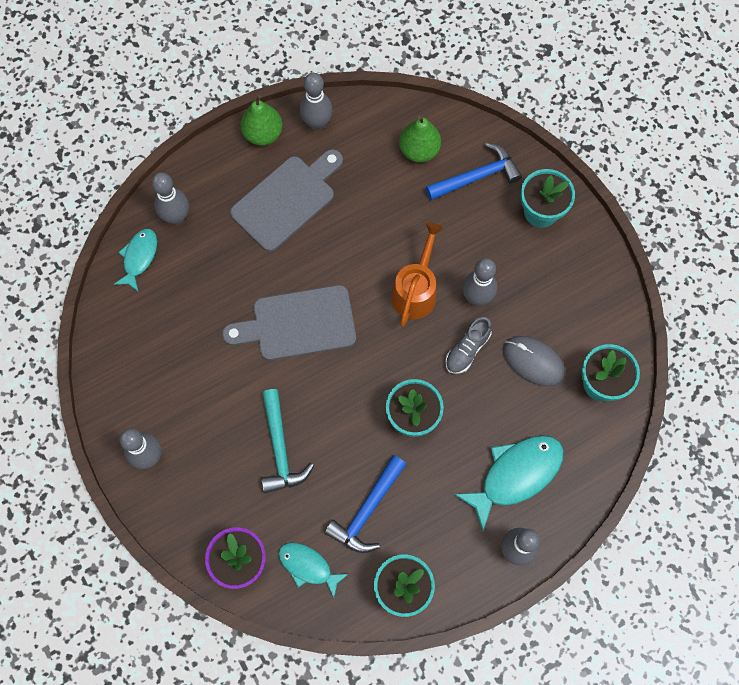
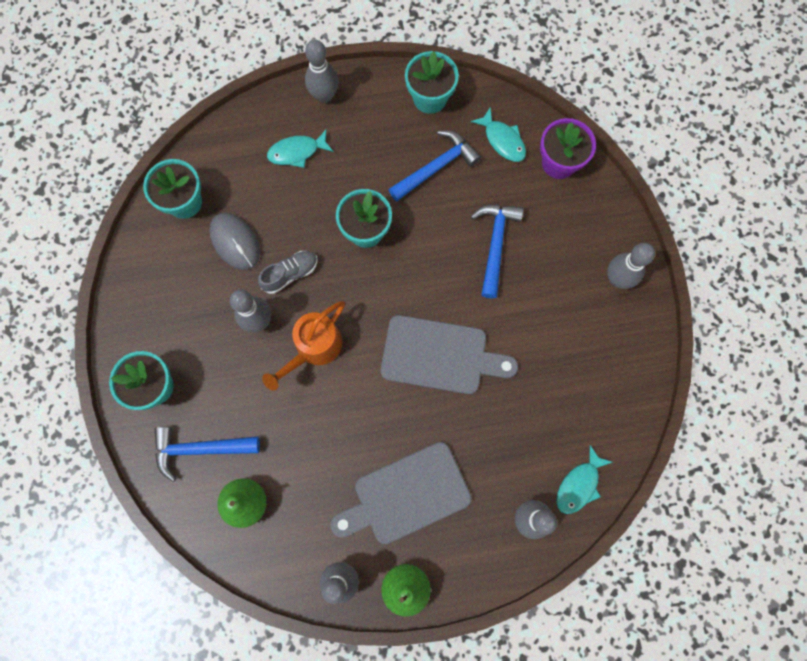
camera: 160 degrees left, 5 degrees up
turquoise hammer [261,389,314,493] -> blue hammer [471,204,524,298]
turquoise fish [454,435,564,531] -> turquoise fish [267,129,334,168], size x0.60

